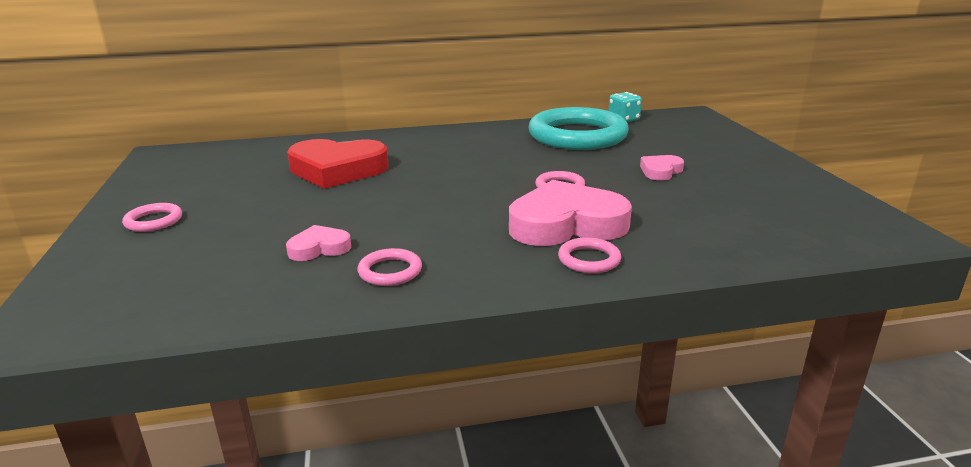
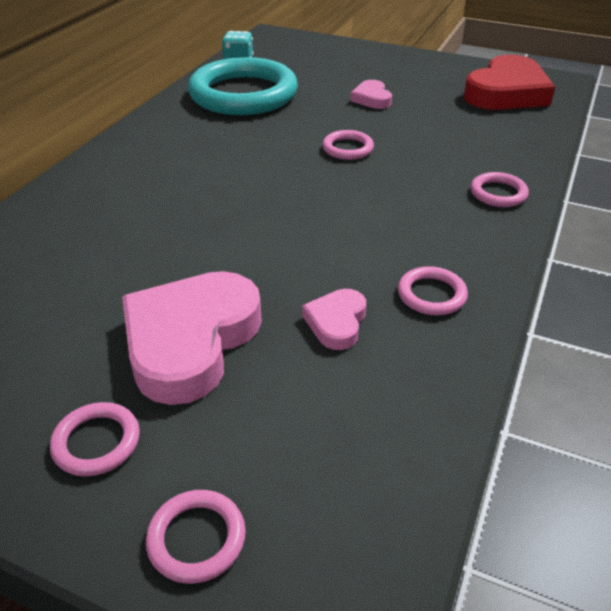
camera: 55 degrees left, 15 degrees up
red heart [287,139,389,189] -> red heart moved to [464,55,555,110]
pink heart [509,180,632,246] -> pink heart moved to [122,271,262,405]
none -> pink ring [146,490,246,584]

